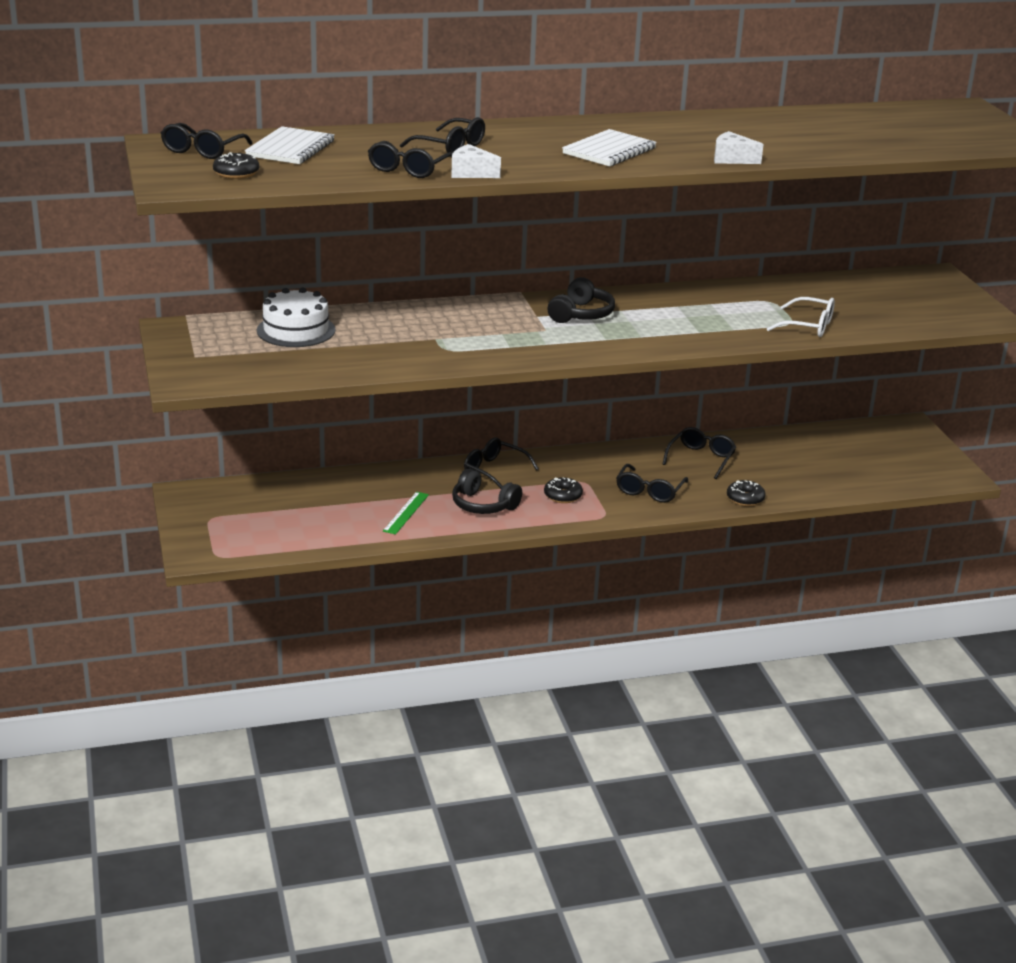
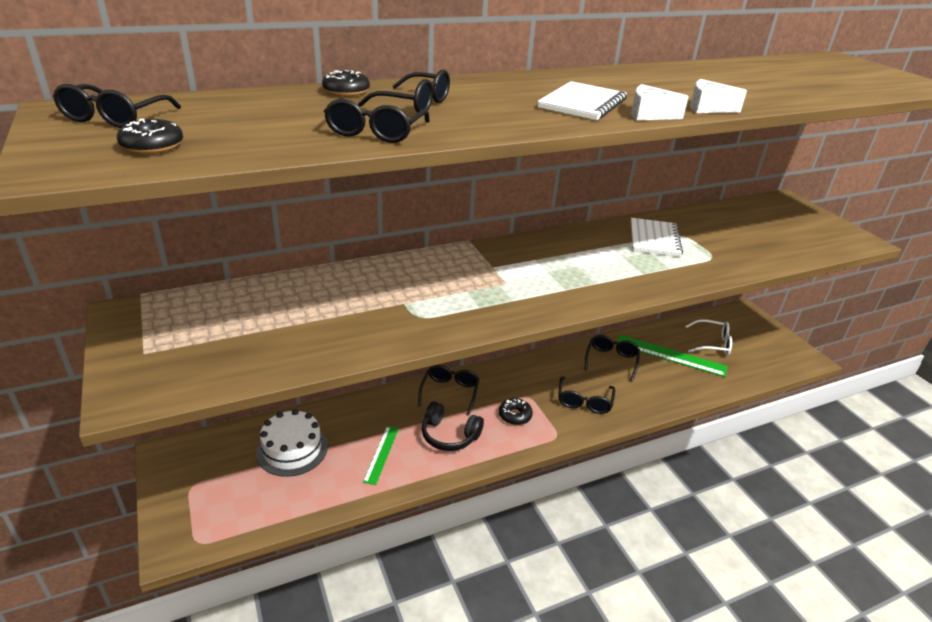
camera: 10 degrees left, 5 degrees up
white notebook [245,126,335,164] -> white notebook moved to [631,218,683,257]
white cake [257,287,335,347] -> white cake moved to [256,409,328,477]
white cheese [451,144,501,178] -> white cheese moved to [631,84,689,121]
black glasses [464,437,539,489] -> black glasses turned 75 degrees clockwise [418,365,479,416]
black headphones [548,277,615,323] -> none
black donut [727,480,765,506] -> black donut moved to [322,70,370,96]
white glasses [767,297,835,337] -> white glasses moved to [685,319,732,356]
none -> green ruler [617,335,728,377]

